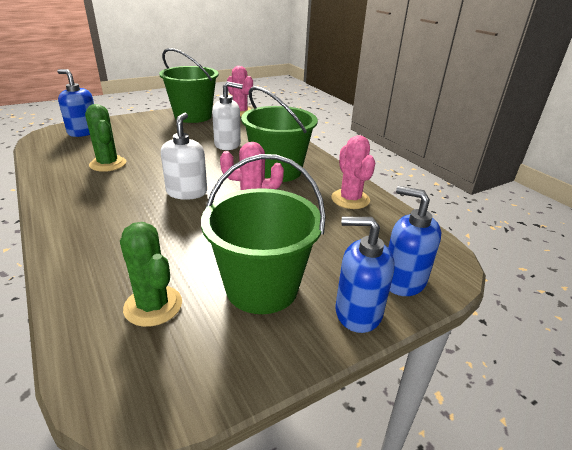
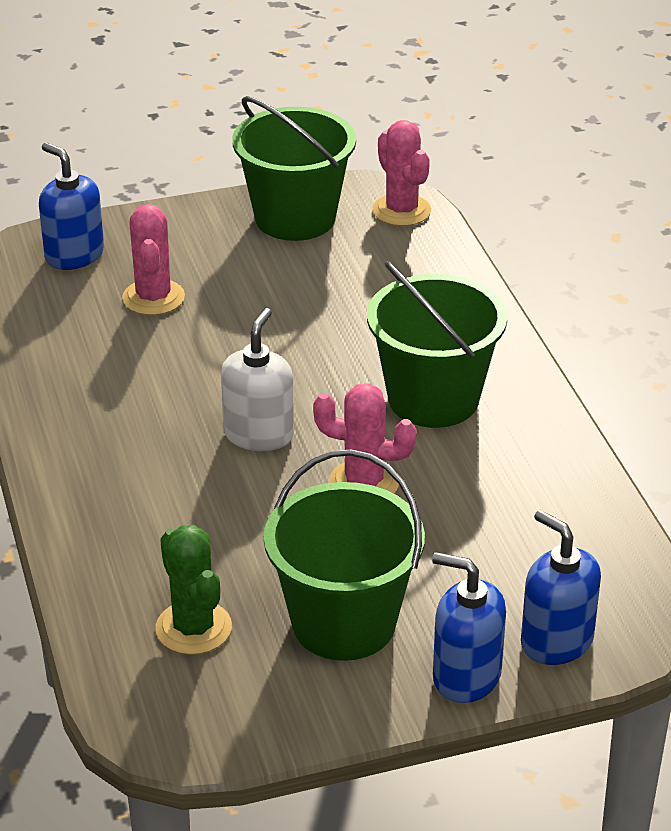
camera: 15 degrees right, 5 degrees up
green cactus [85,104,126,172] -> none
white soap dispenser [212,81,243,150] -> none
pink cactus [331,135,375,209] -> pink cactus moved to [122,204,185,315]

